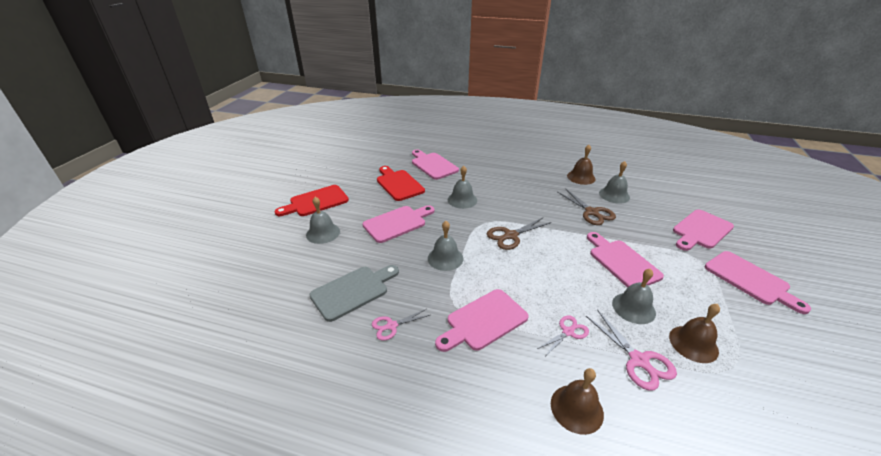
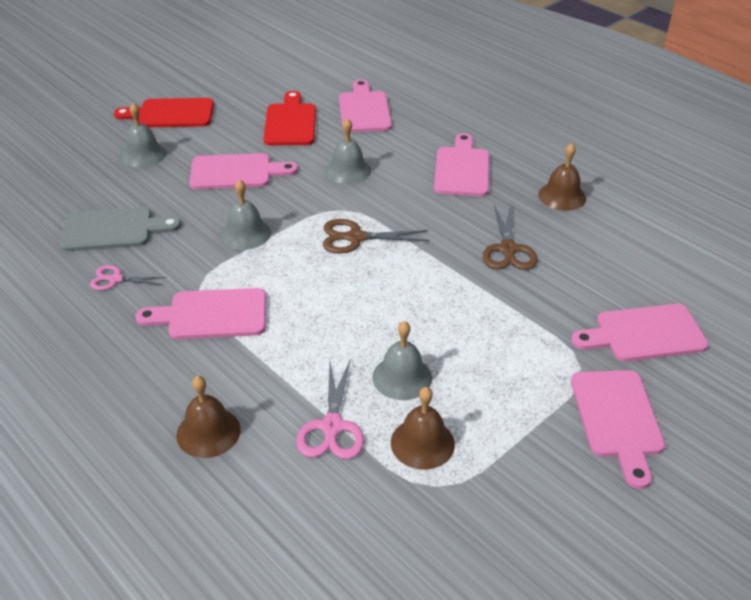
camera: 30 degrees right, 5 degrees up
pink scissors [537,315,589,355] -> none
pink cutting board [587,232,664,288] -> pink cutting board moved to [434,133,489,196]
grey bell [599,161,630,204] -> none

